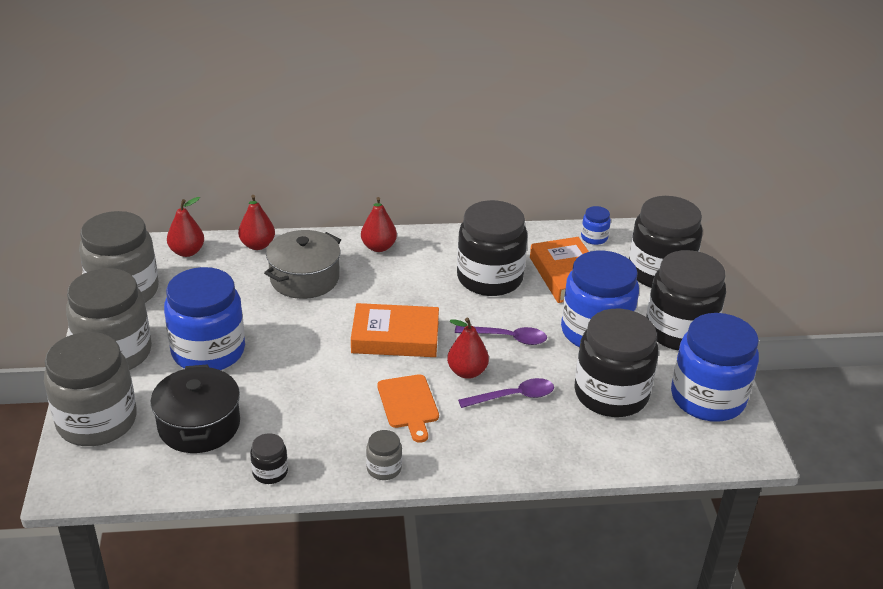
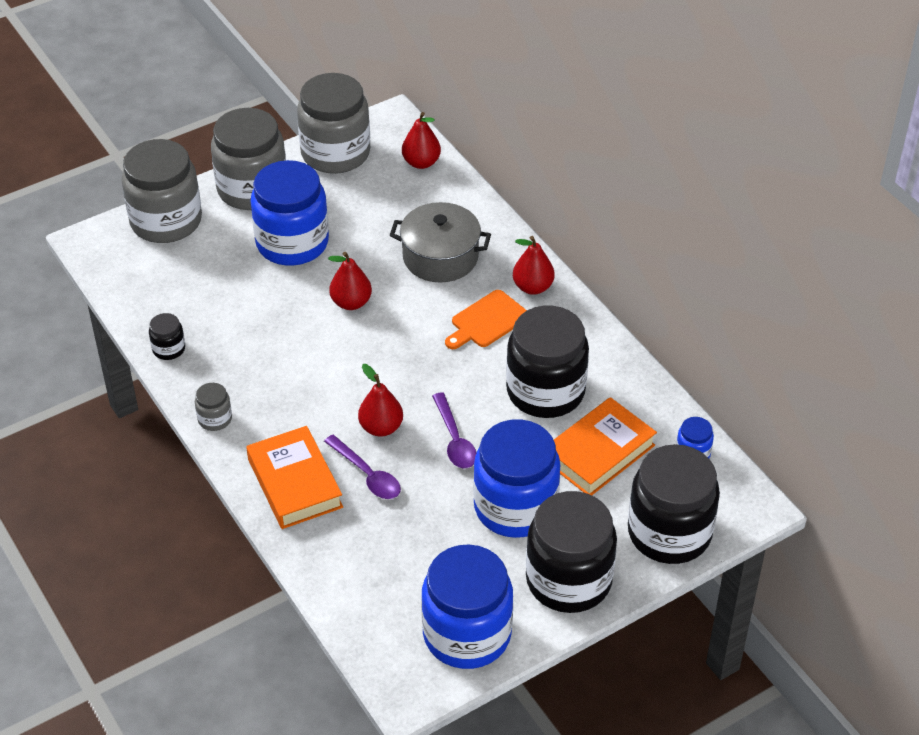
camera: 65 degrees right, 10 degrees up
black pot [151,364,240,453] -> none
red pear [238,195,275,250] -> red pear moved to [328,252,372,310]
orange book [351,303,439,357] -> orange book moved to [246,426,343,529]
orange cutting board [377,374,439,443] -> orange cutting board moved to [445,290,527,349]
black jar [575,309,659,417] -> none

